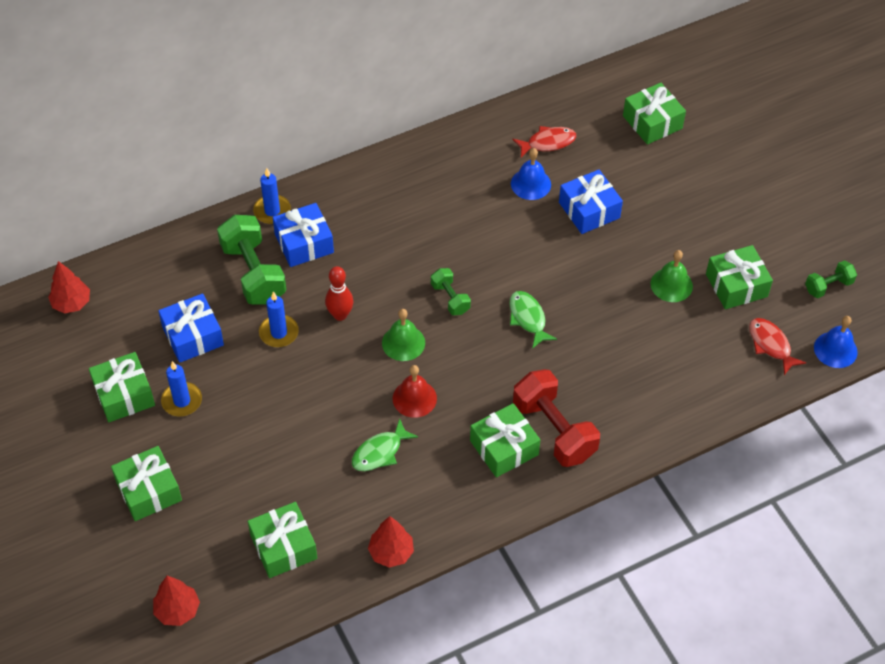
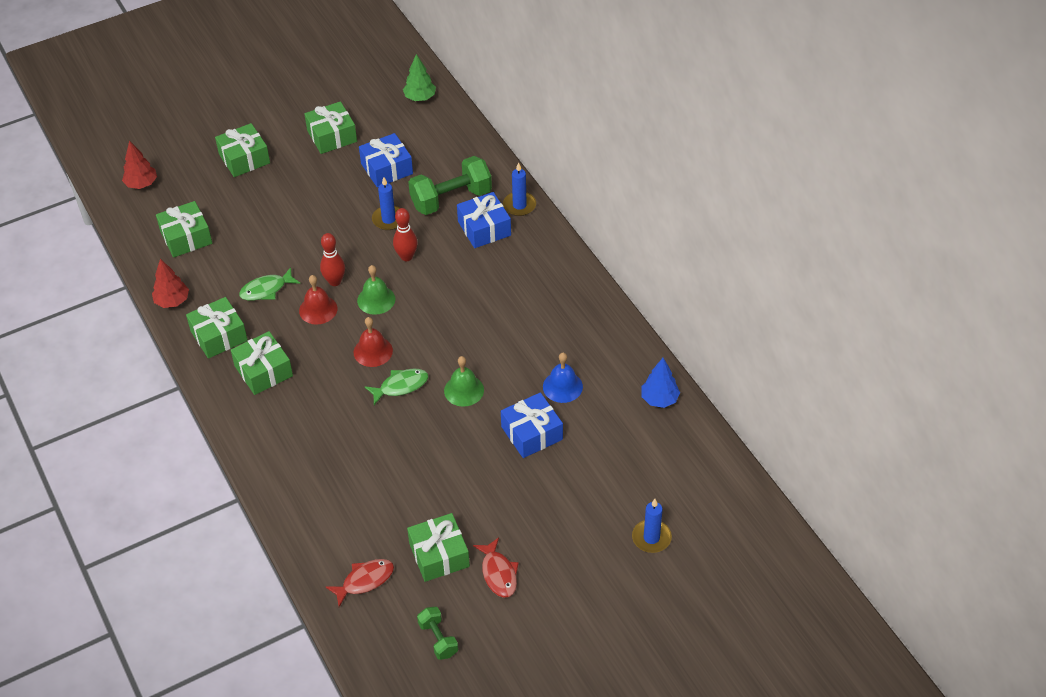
camera: 90 degrees right, 5 degrees down
red tree [48,261,90,313] -> green tree [403,54,436,101]
blue candle [161,361,202,416] -> blue candle moved to [632,499,672,553]
green fish [352,418,418,471] -> green fish turned 75 degrees counterclockwise [239,267,300,301]
green dumbbell [431,268,471,315] -> none
red fish [513,126,576,158] -> red fish moved to [473,537,519,598]
red dumbbell [513,369,600,467] -> none
green gift [623,83,686,145] -> green gift moved to [186,297,248,359]
green bell [651,250,693,302] -> green bell moved to [444,356,484,407]
blue bell [814,316,858,368] -> none
none -> red bowling pin [320,233,345,286]
none -> red bell [354,317,393,367]
none -> blue tree [641,358,680,408]

